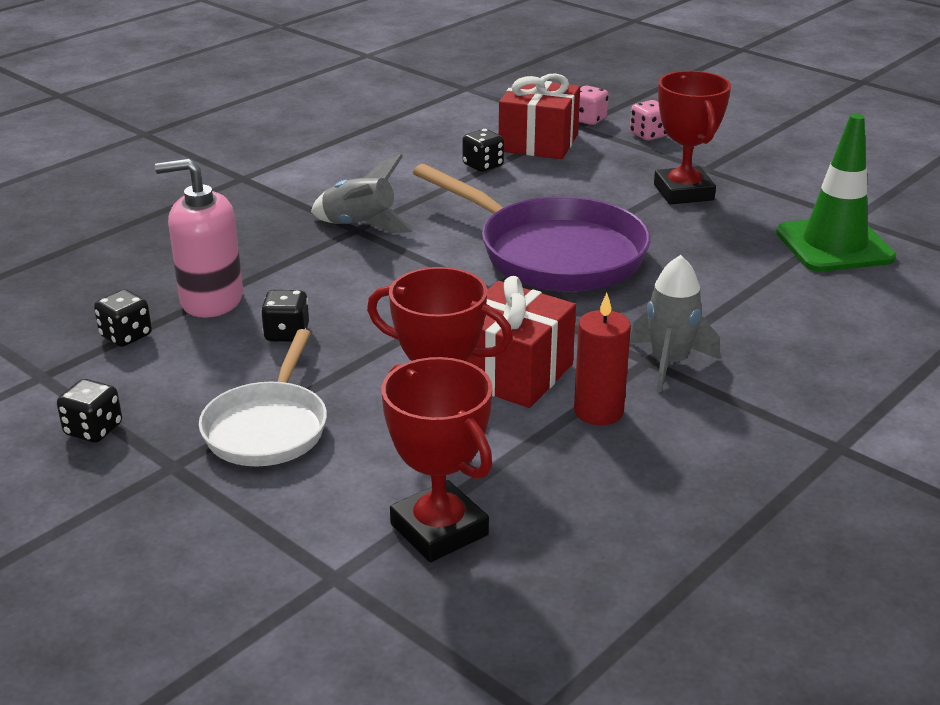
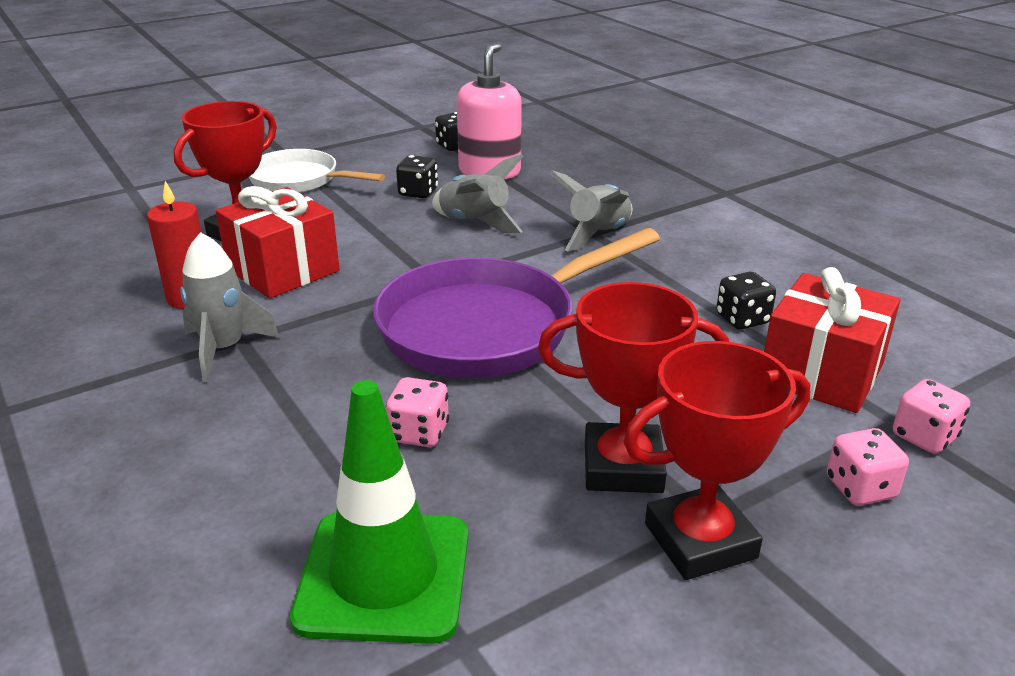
camera: 105 degrees right, 0 degrees up
black dice [57,379,122,443] -> none
red trophy [382,357,493,562] -> red trophy moved to [624,341,810,580]
none -> pink dice [386,377,449,447]
none -> grey rocket [432,154,524,233]

